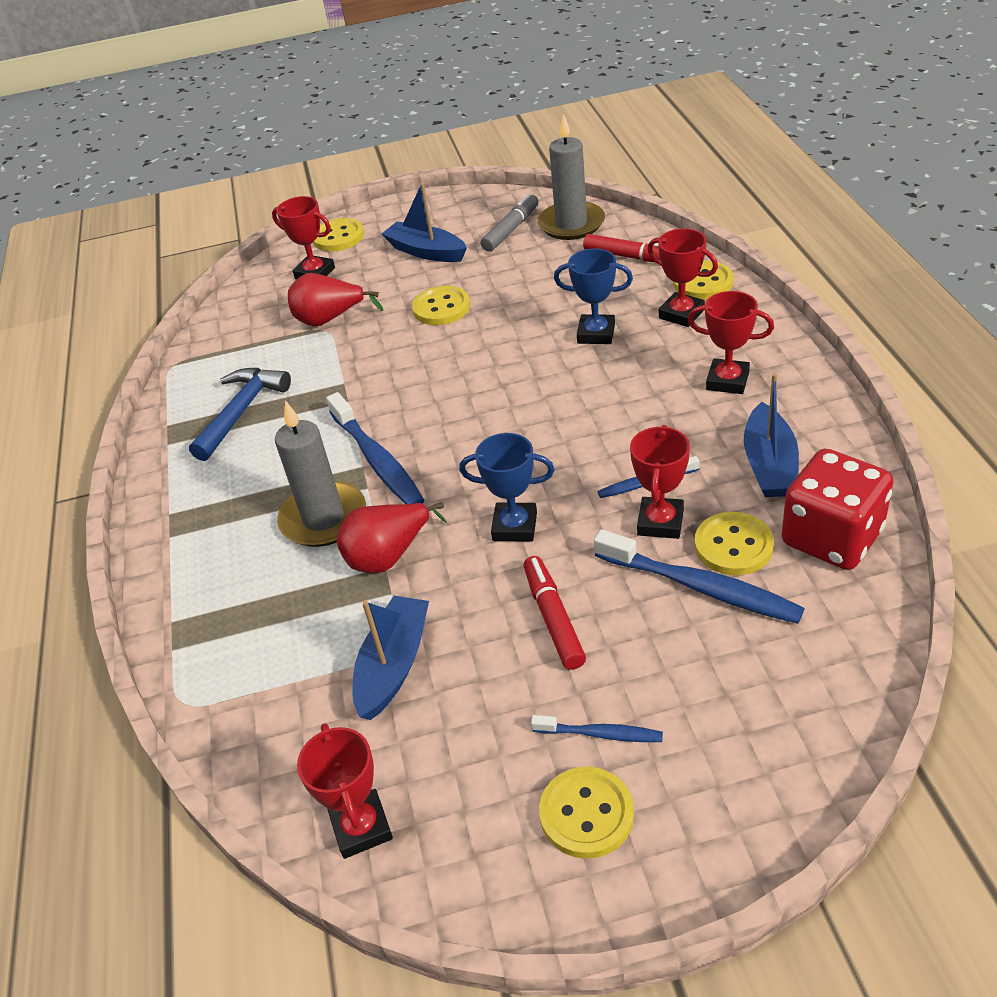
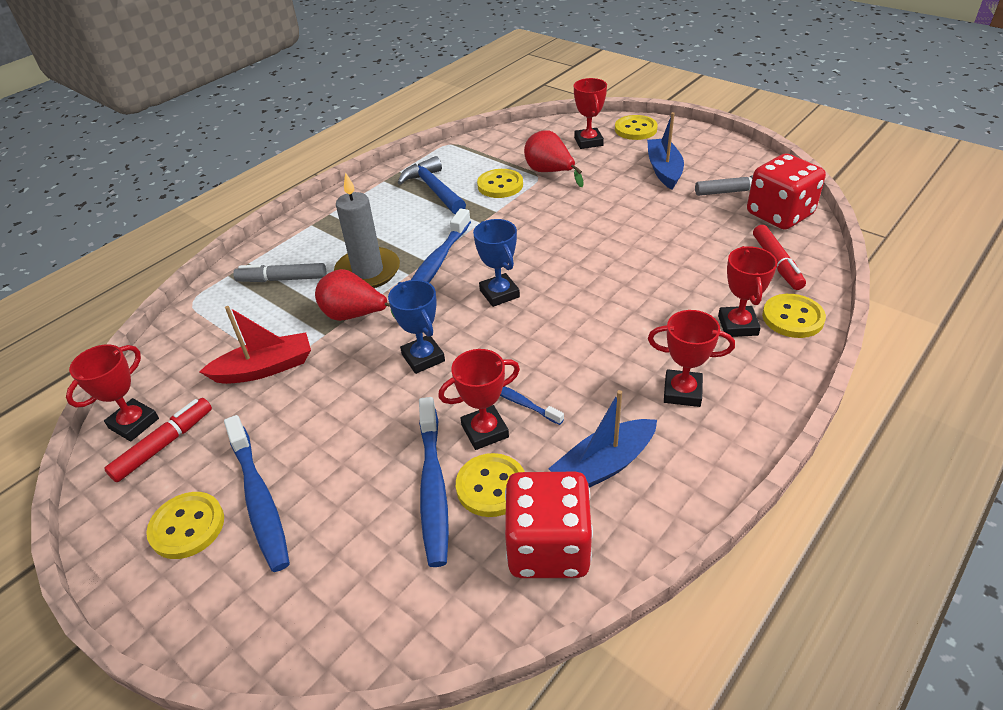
camera: 50 degrees right, 0 degrees up
blue hammer [189,368,291,461] -> blue hammer turned 105 degrees counterclockwise [398,156,466,214]
blue boat [352,596,429,720] -> red boat [199,306,311,384]
yellow button [412,286,470,325] -> yellow button moved to [477,169,523,198]
red marker [524,556,586,670] -> red marker moved to [104,398,212,482]
blue toothbrush [531,715,663,742] -> blue toothbrush [224,415,290,572], size x1.85
grey candle [538,114,605,240] -> red dice [747,153,826,230]
blue trophy [554,248,633,344] -> blue trophy moved to [473,219,520,307]
red trophy [688,291,774,394] -> red trophy turned 60 degrees counterclockwise [648,310,735,407]
none -> grey marker [233,263,326,282]

